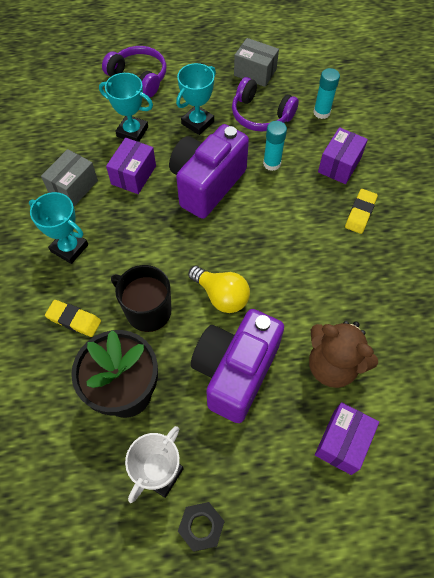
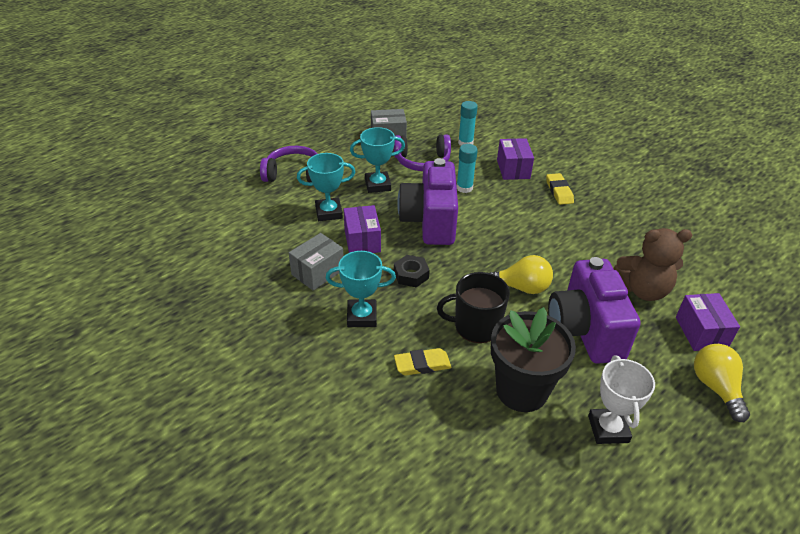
camera: 35 degrees left, 20 degrees down
grey box [41,149,98,206] -> grey box turned 45 degrees clockwise [289,233,344,291]
turquoise trophy [176,63,216,135] -> turquoise trophy turned 75 degrees clockwise [350,127,405,193]
black nut [178,502,225,552] -> black nut moved to [394,255,430,288]
none -> yellow light bulb [694,344,750,422]

